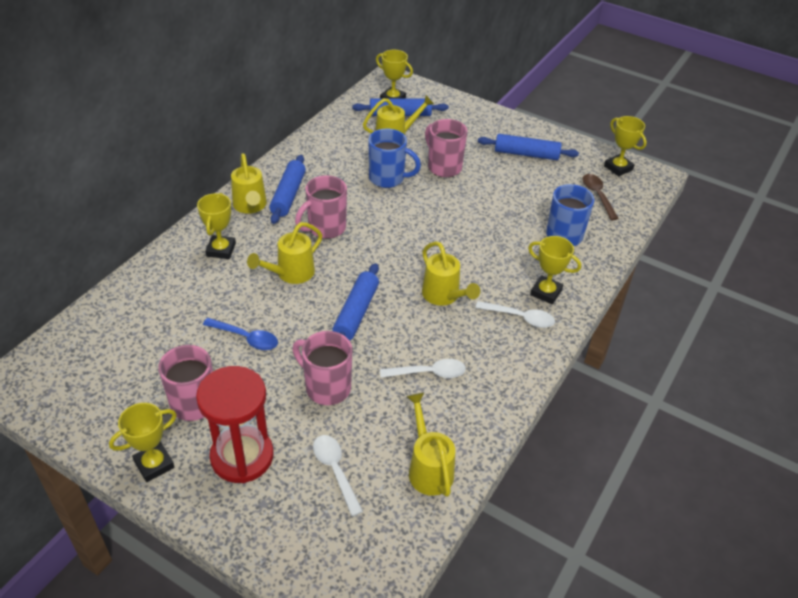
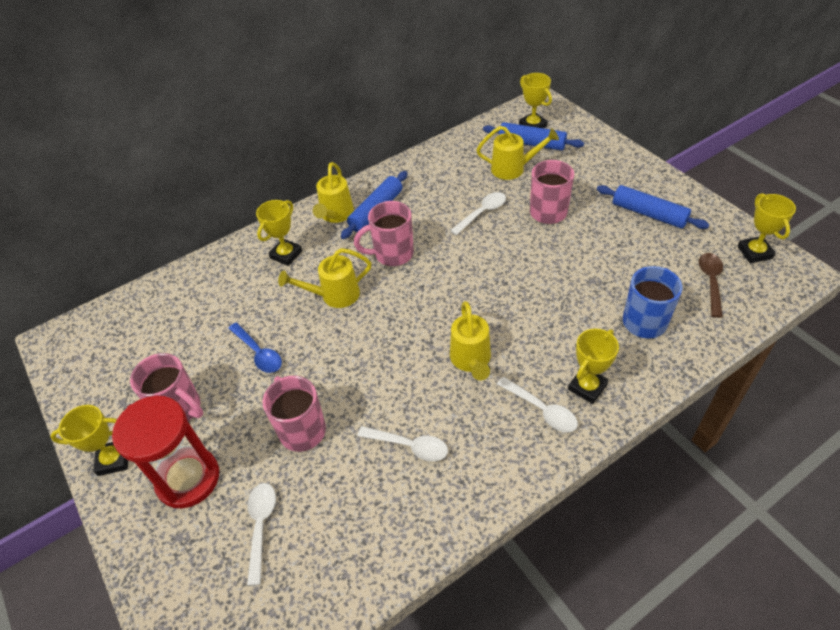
camera: 30 degrees right, 5 degrees up
blue rolling pin [332,263,379,341] -> none
blue mug [369,129,421,188] -> white spoon [450,192,506,235]
yellow watering can [406,393,455,497] -> none
yellow trophy [528,236,581,304] -> yellow trophy turned 75 degrees clockwise [568,329,619,404]

